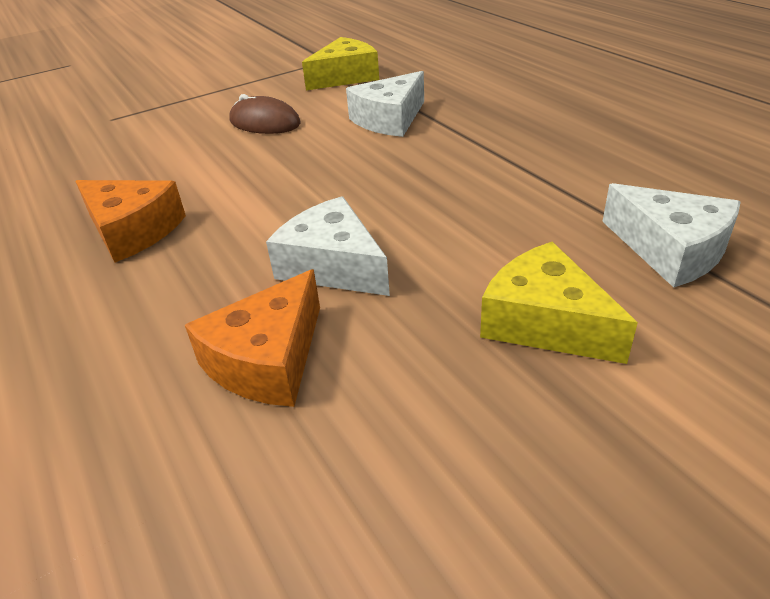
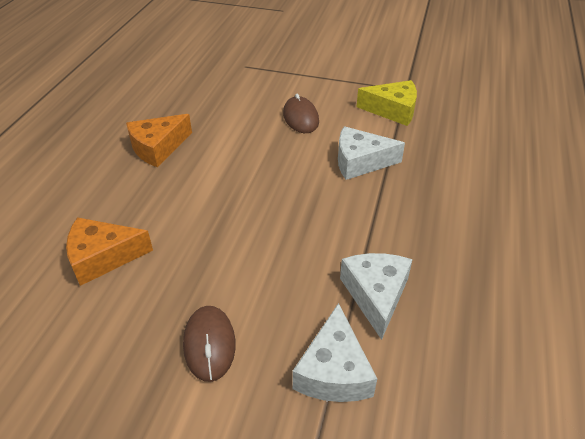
camera: 45 degrees right, 5 degrees up
orange cheese [75,180,186,262] -> orange cheese turned 60 degrees clockwise [126,114,192,167]
white cheese [266,196,390,296] -> white cheese moved to [340,253,413,340]
yellow cheese [480,242,638,364] -> brown mouse [183,306,236,382]

